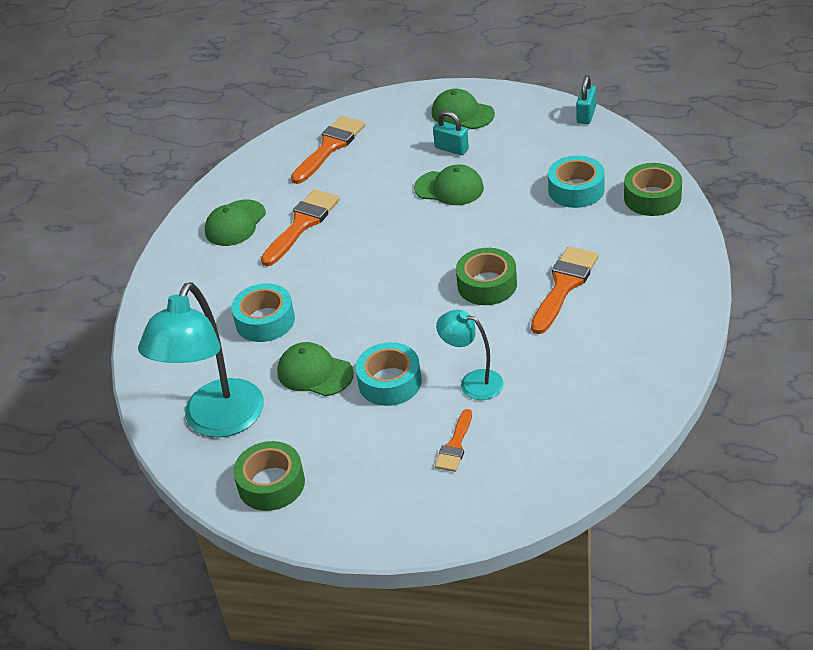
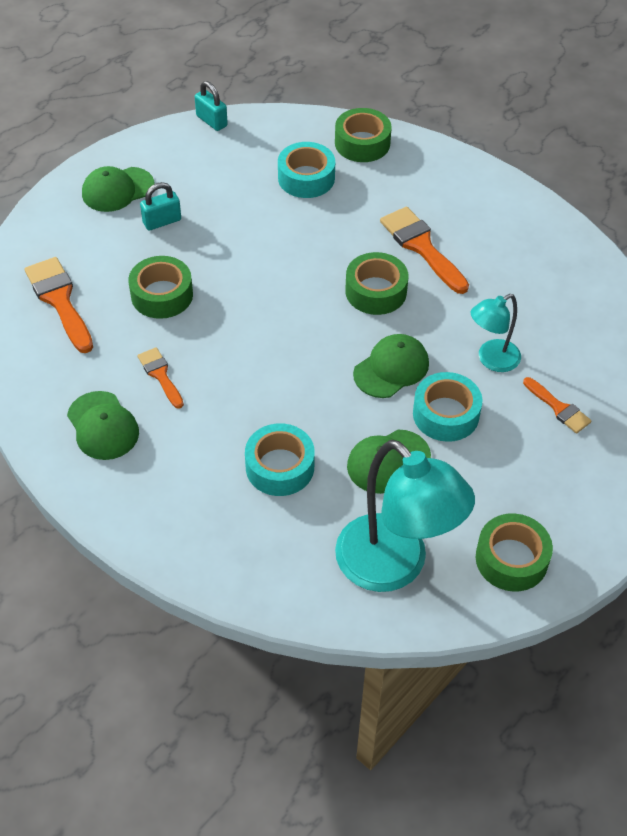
camera: 65 degrees left, 10 degrees up
orange brush [261,189,340,266] -> orange brush [137,347,184,409], size x0.59
green cap [414,165,484,205] -> green cap moved to [353,334,429,398]
none -> green tape [128,256,193,319]

